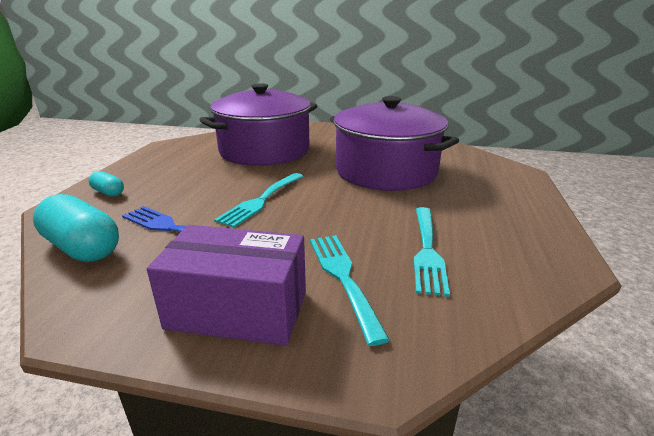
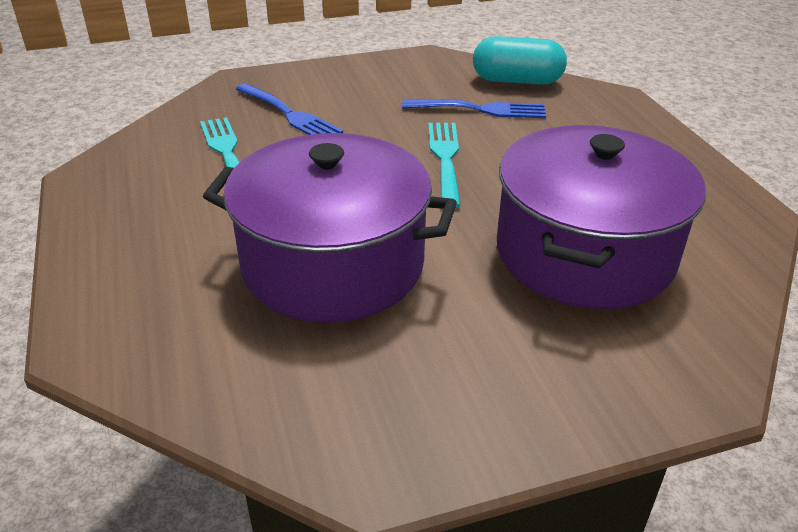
camera: 150 degrees right, 10 degrees up
turquoise capsule [89,171,124,197] -> none
purple box [147,225,306,346] -> none
turquoise fork [310,235,390,346] -> blue fork [236,83,343,135]

